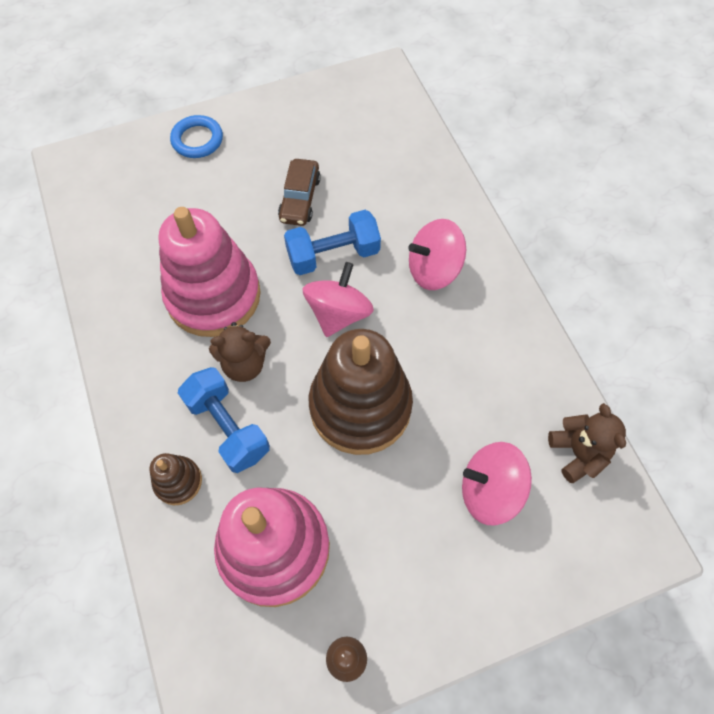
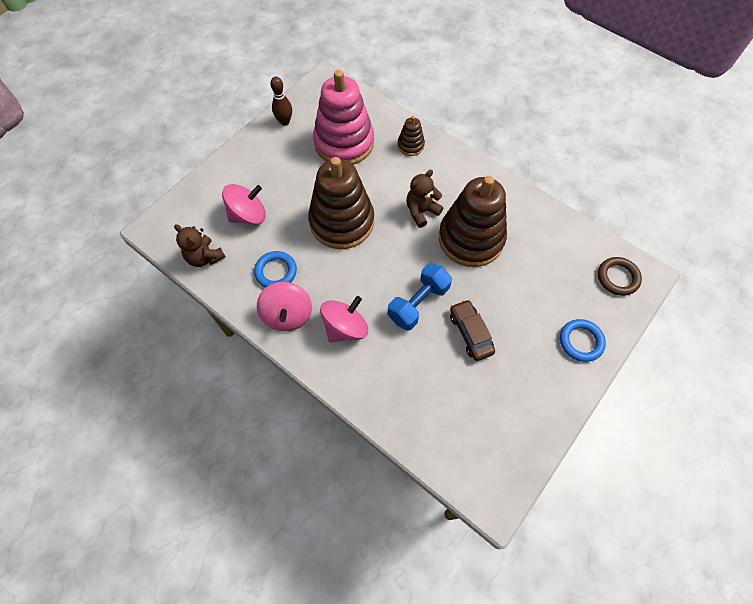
camera: 150 degrees right, 0 degrees up
pink stacking toy [159,207,261,337] -> brown stacking toy [439,176,507,267]
blue dumbbell [178,367,270,473] -> none
pink spinning top [303,262,374,337] -> pink spinning top moved to [257,282,312,331]
none -> blue ring [254,251,297,288]
none -> brown ring [598,257,642,296]

